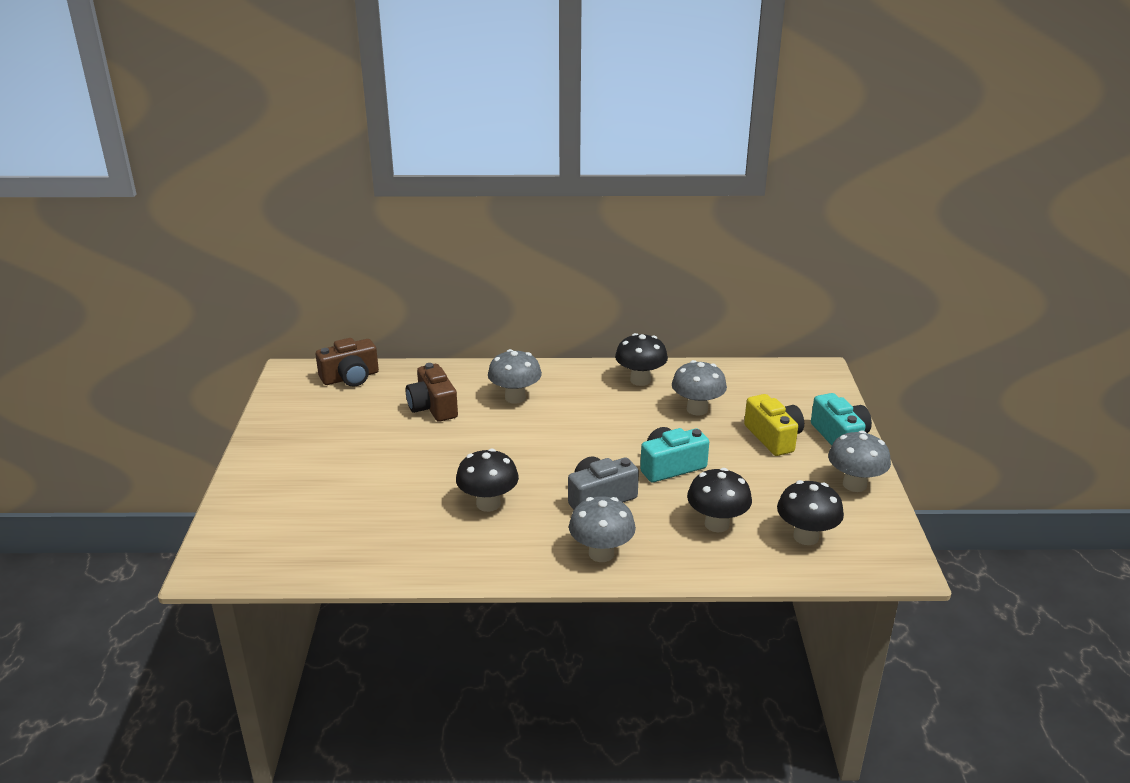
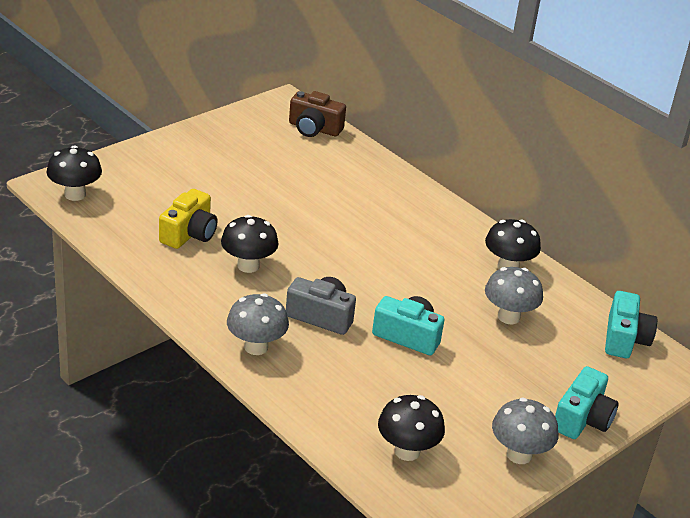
camera: 45 degrees right, 5 degrees up
brown camera [406,363,458,422] -> none
grey mushroom [488,349,542,404] -> none
black mushroom [687,468,752,532] -> black mushroom moved to [47,146,102,201]
yellow camera [744,394,804,456] -> yellow camera moved to [159,189,218,249]
none -> turquoise camera [605,291,657,358]

